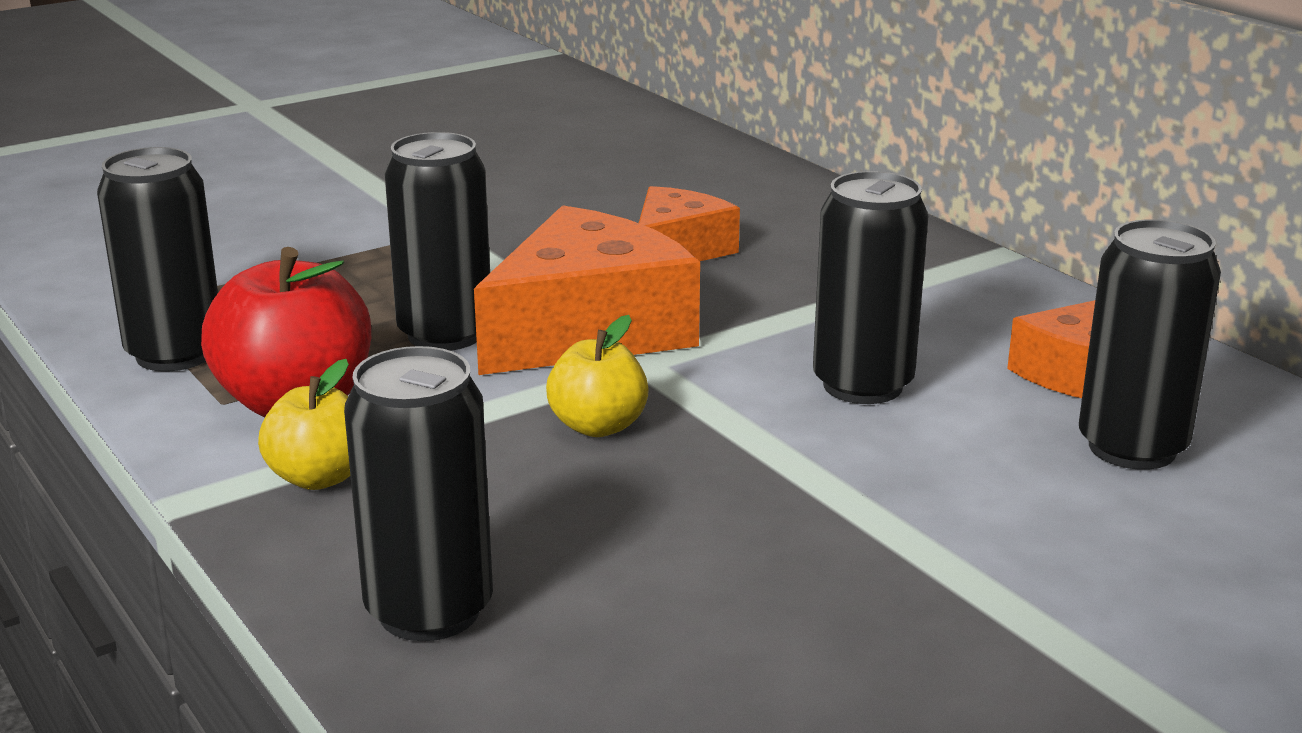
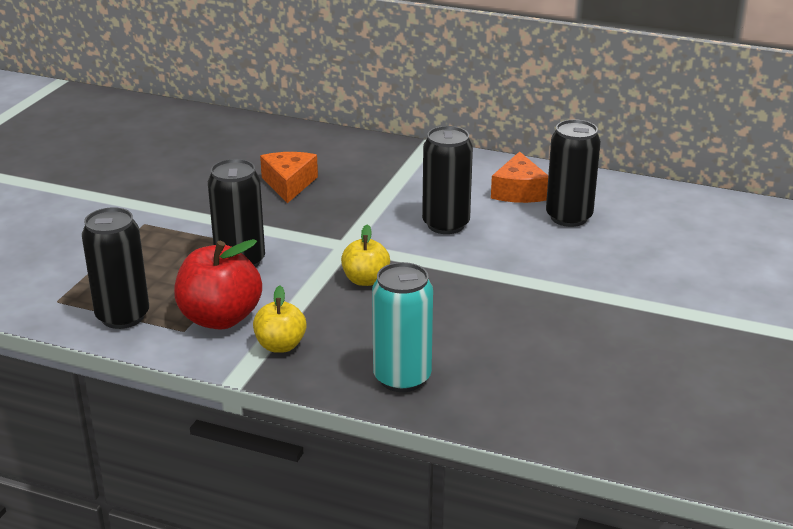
camera: 35 degrees left, 5 degrees up
black can [344,346,493,641] -> turquoise can [372,262,433,392]
orange cheese [474,205,700,375] -> none

